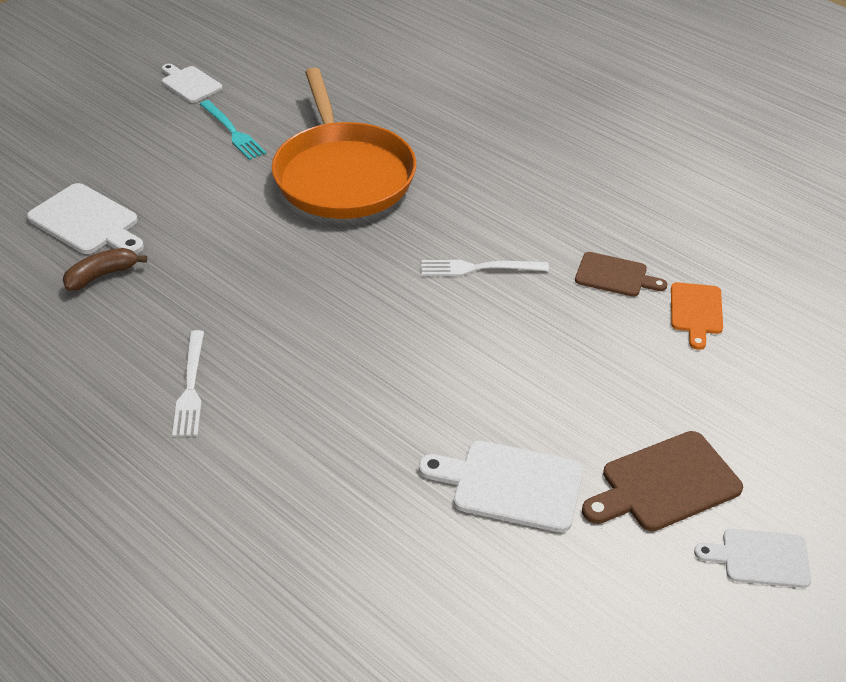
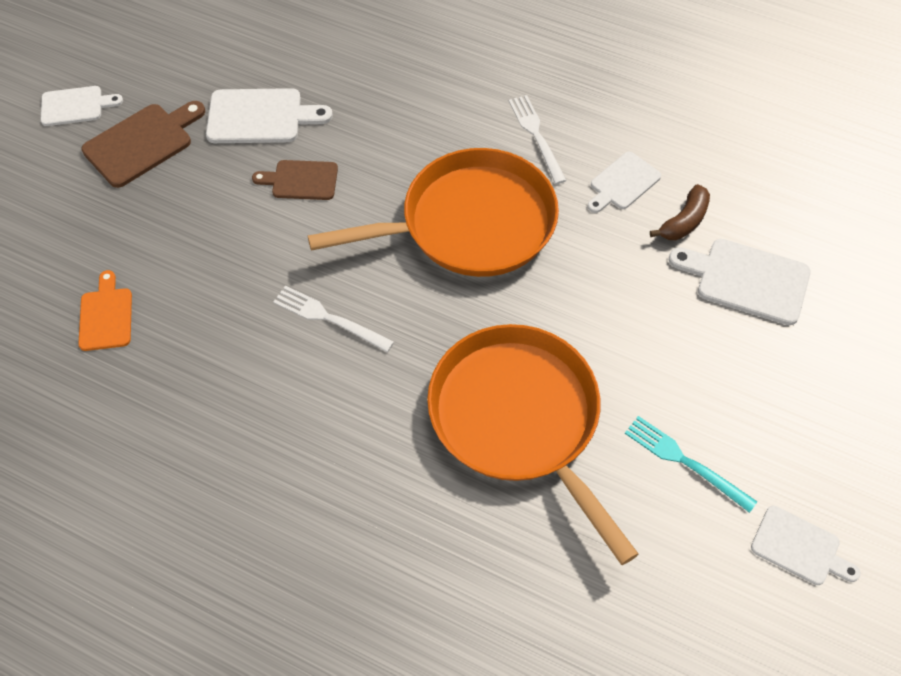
camera: 165 degrees right, 15 degrees up
white fork [422,260,549,276] -> white fork turned 135 degrees counterclockwise [273,286,394,352]
brown cutting board [575,252,667,297] -> brown cutting board moved to [252,160,338,200]
none -> orange pan [308,148,559,277]
none -> white cutting board [588,152,661,213]

